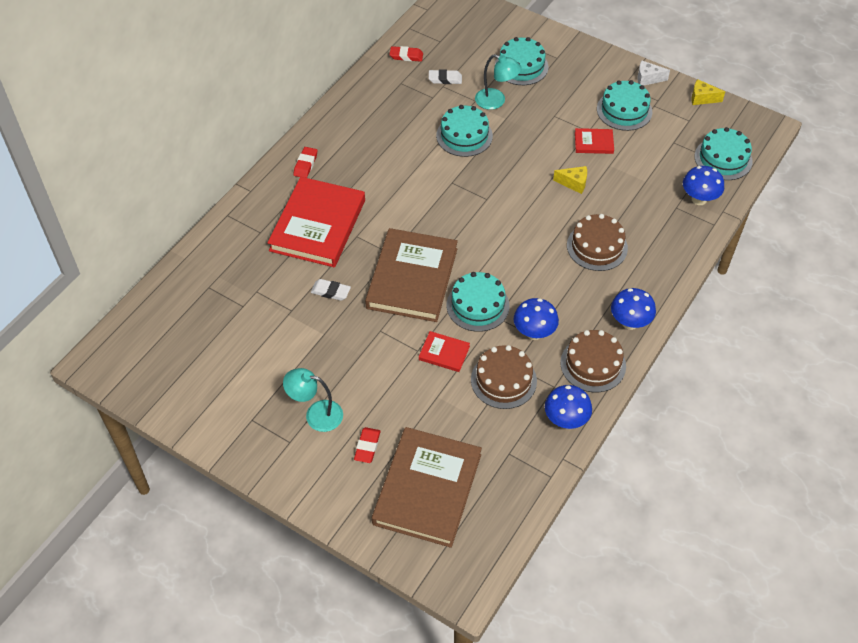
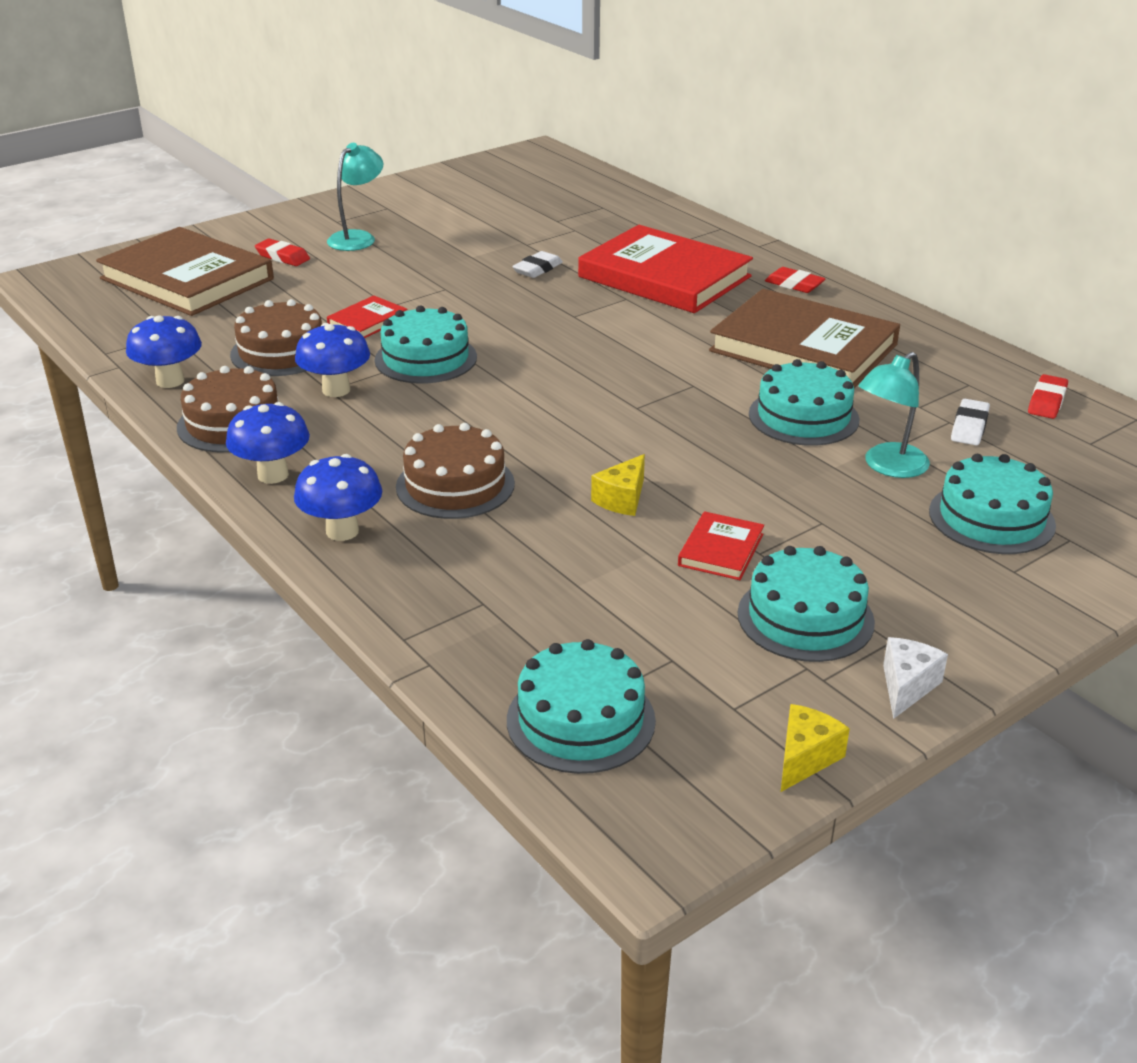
camera: 110 degrees right, 20 degrees down
brown book [365,228,458,322] -> brown book moved to [709,289,900,388]
blue mushroom [683,166,724,205] -> blue mushroom moved to [294,454,382,541]

